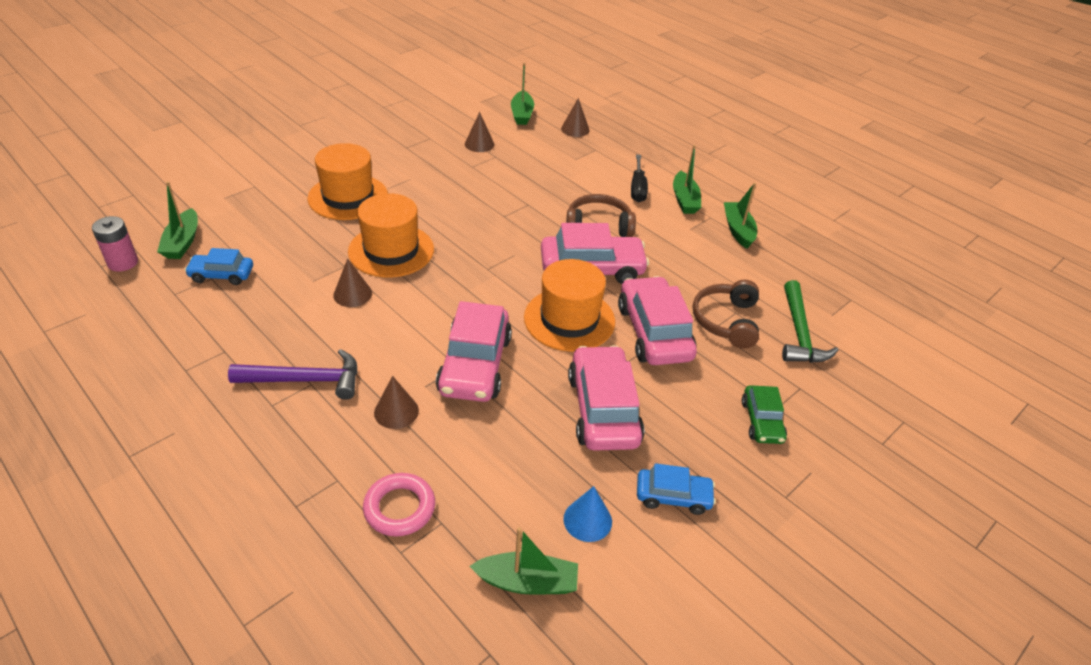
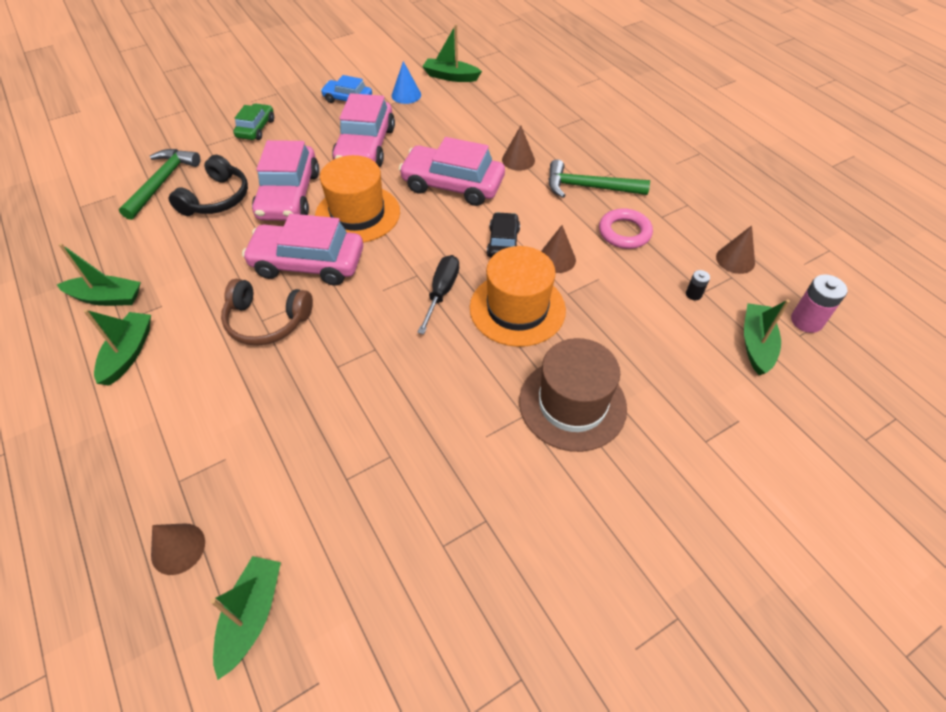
camera: 165 degrees left, 10 degrees up
blue car [185,248,253,285] -> black battery [686,270,710,300]
purple hammer [228,349,358,400] -> green hammer [548,159,650,198]
orange hat [307,143,388,220] -> brown hat [519,338,627,452]
pink ring [363,473,435,537] -> pink ring moved to [599,208,653,249]
pink car [436,301,512,402] -> pink car turned 90 degrees counterclockwise [399,137,505,206]
brown cone [465,112,494,152] -> brown cone moved to [716,225,755,274]
black screwdriver [631,154,648,203] -> black screwdriver moved to [417,255,459,334]
brown headphones [693,280,759,349] -> black headphones [169,155,248,216]
green boat [724,183,757,249] -> green boat turned 90 degrees counterclockwise [57,243,141,306]
none -> black car [487,212,520,258]

